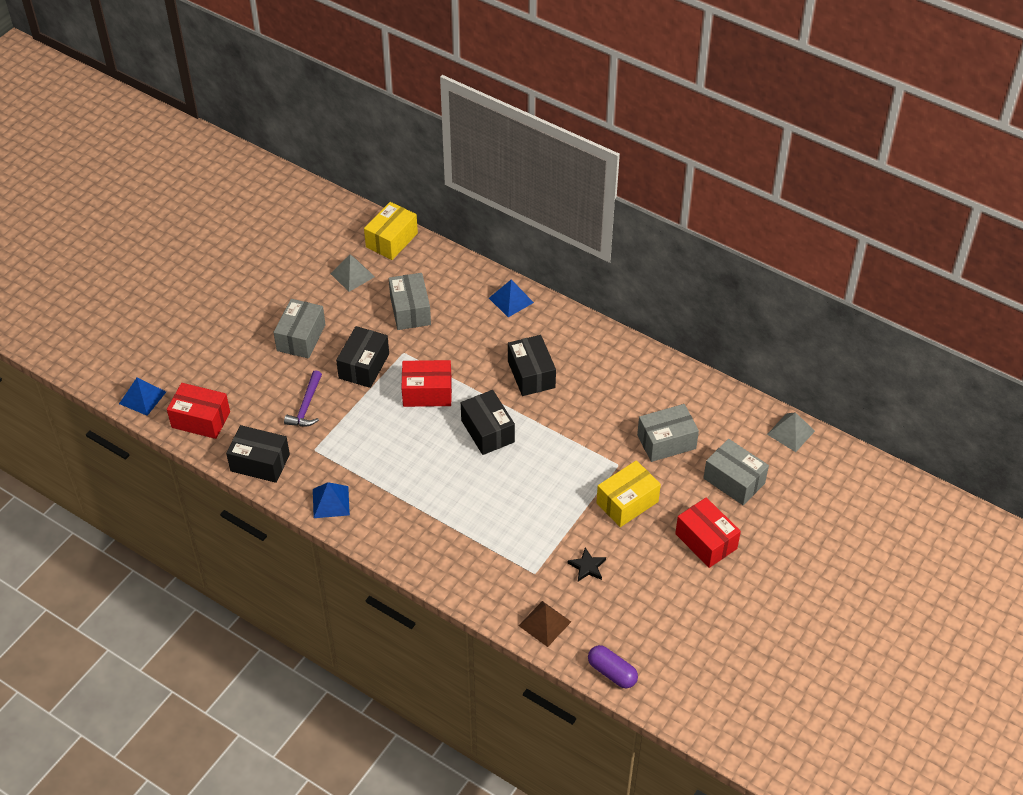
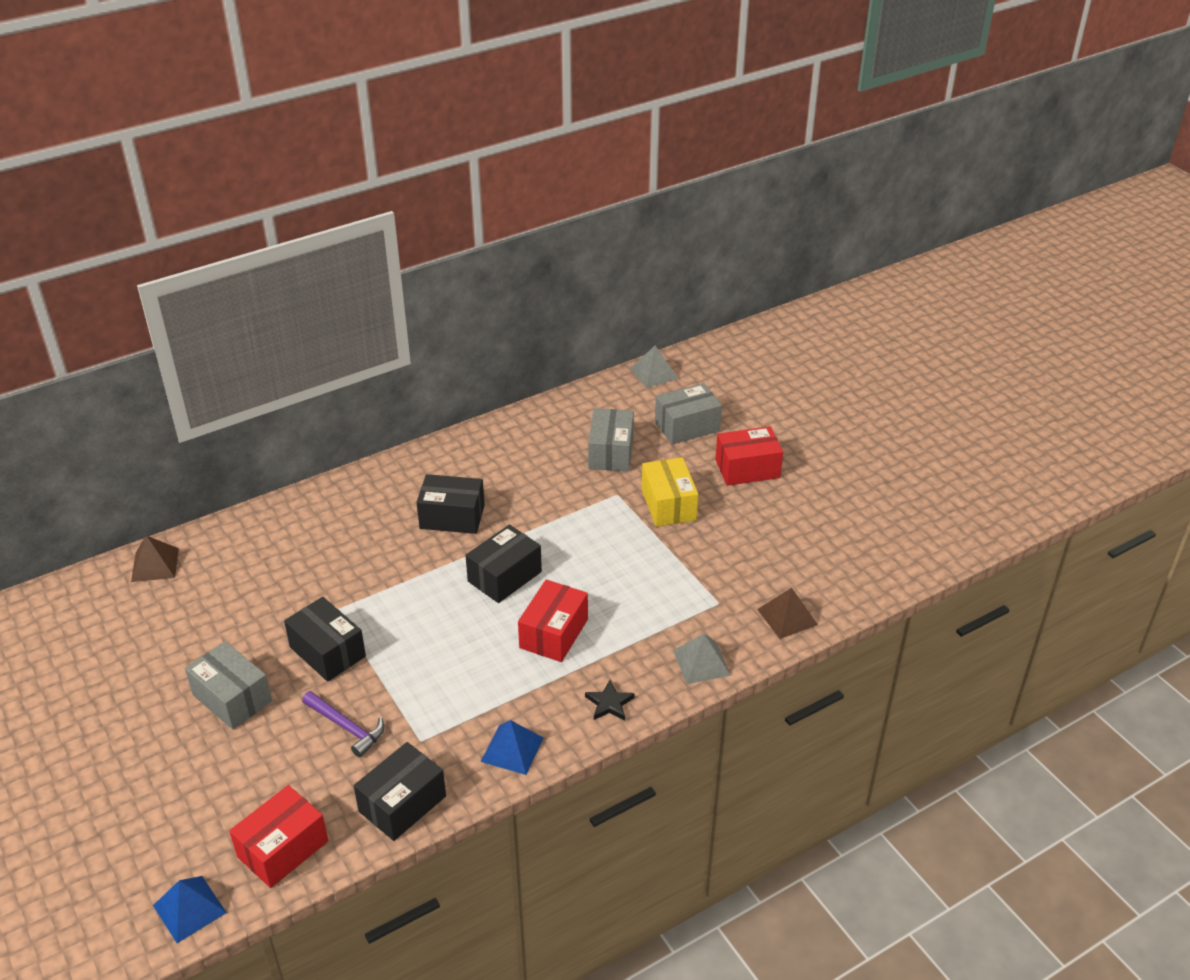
camera: 65 degrees left, 10 degrees down
grey pyramid [330,254,375,292] -> grey pyramid moved to [673,633,731,684]
yellow box [364,202,418,260] -> brown pyramid [131,536,179,582]
grey box [389,273,431,330] -> none
red box [401,360,452,407] -> red box moved to [518,579,588,662]
black box [461,390,515,455] -> black box turned 45 degrees counterclockwise [465,524,542,603]
blue pyramid [489,280,534,317] -> none
black star [568,548,606,582] -> black star moved to [585,680,635,720]
purple capsule [588,645,638,688] -> none

